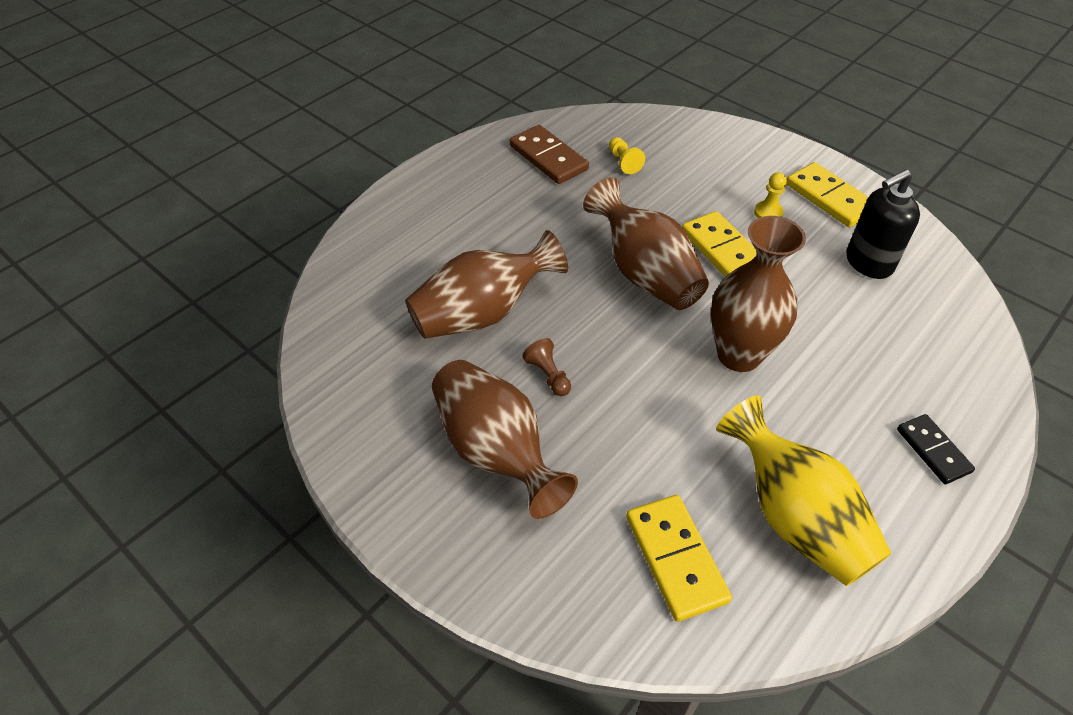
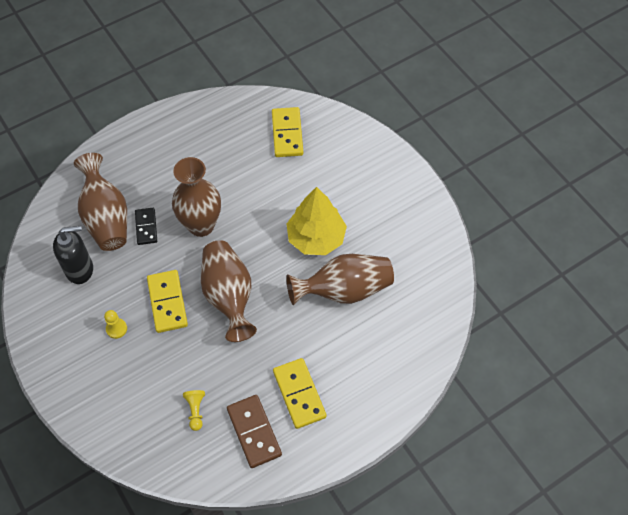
camera: 165 degrees left, 10 degrees up
brown vase [432,360,578,519] -> brown vase moved to [74,153,127,251]
brown pawn [522,338,571,396] -> yellow tree [287,187,347,255]
yellow vase [716,395,891,586] -> none
yellow domino [786,162,868,227] -> yellow domino moved to [273,358,327,429]
black domino [897,414,975,484] -> black domino moved to [135,208,157,245]

